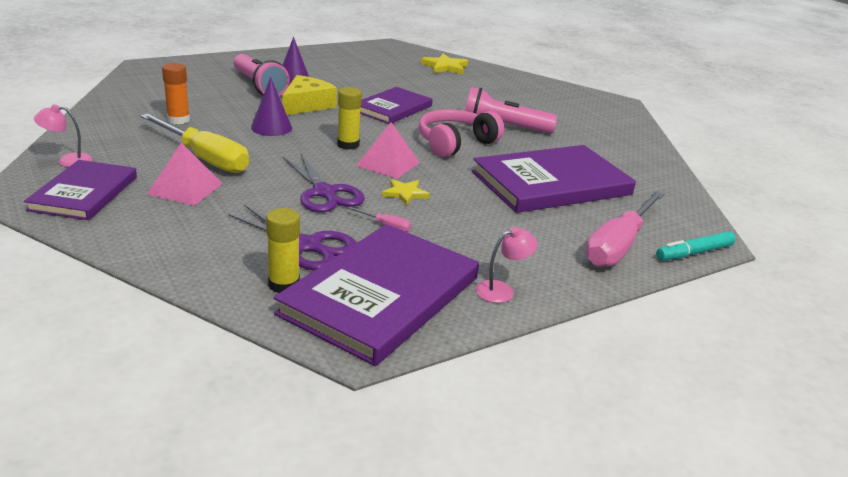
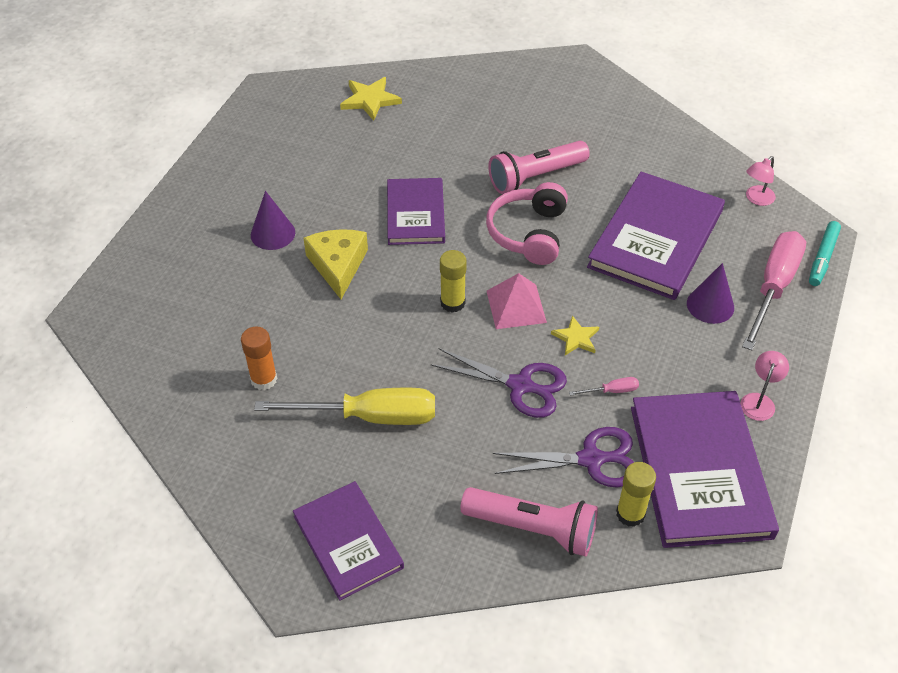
camera: 35 degrees left, 20 degrees up
pink lamp [34,105,93,167] -> pink lamp moved to [746,156,776,206]
pink pyramid [147,142,223,206] -> none
pink flashlight [234,54,290,96] -> pink flashlight moved to [460,487,598,556]
purple cone [251,77,292,136] -> purple cone moved to [687,263,734,324]
pink screwdriver [585,191,664,267] -> pink screwdriver turned 150 degrees counterclockwise [742,231,806,351]

